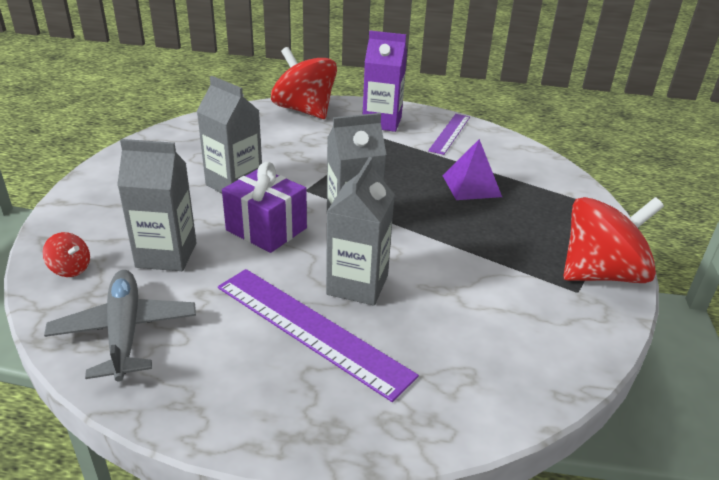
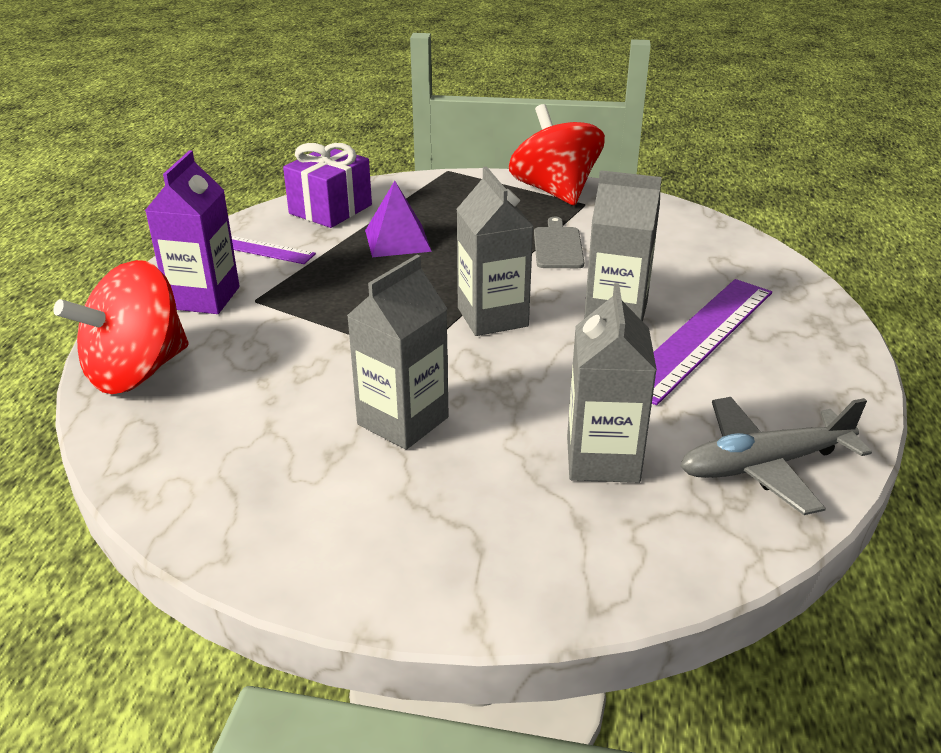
camera: 90 degrees left, 0 degrees up
red spinning top [43,232,90,277] -> none
purple gift [222,162,307,253] -> purple gift moved to [283,143,372,228]
none -> grey cutting board [534,217,584,268]

